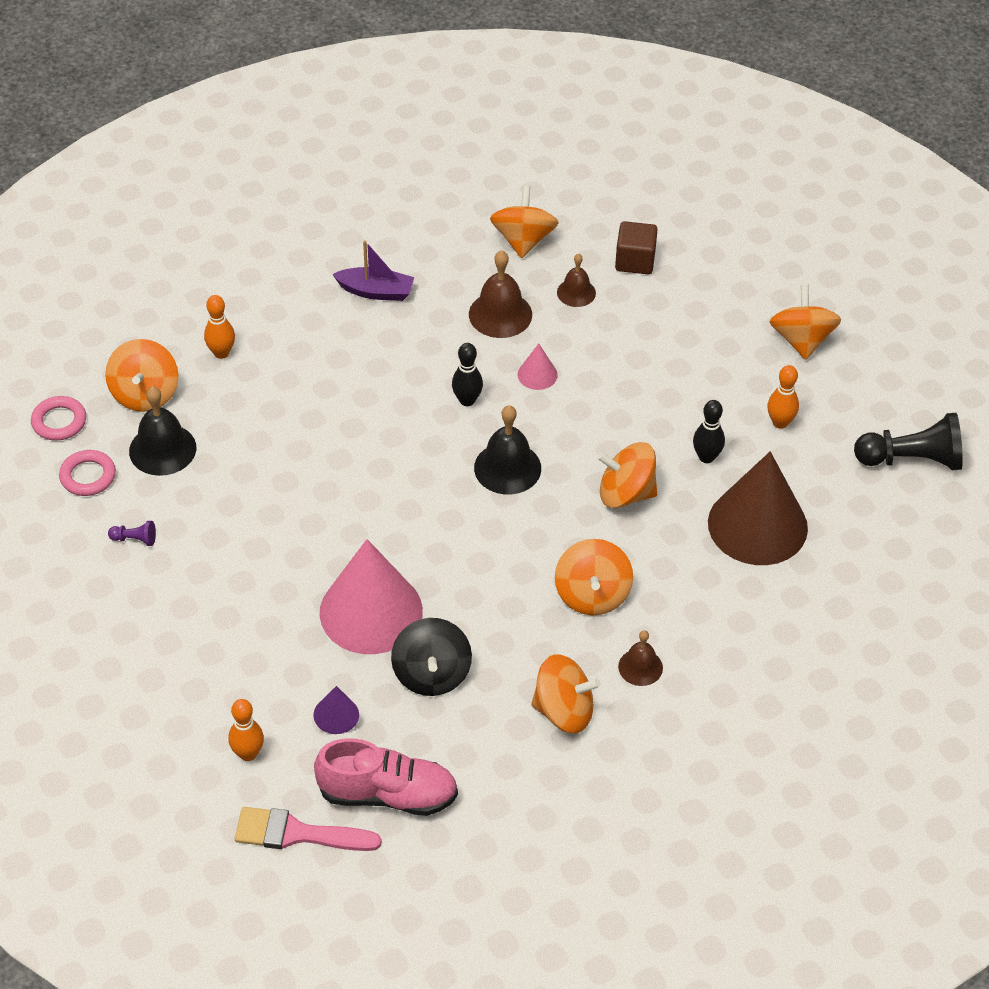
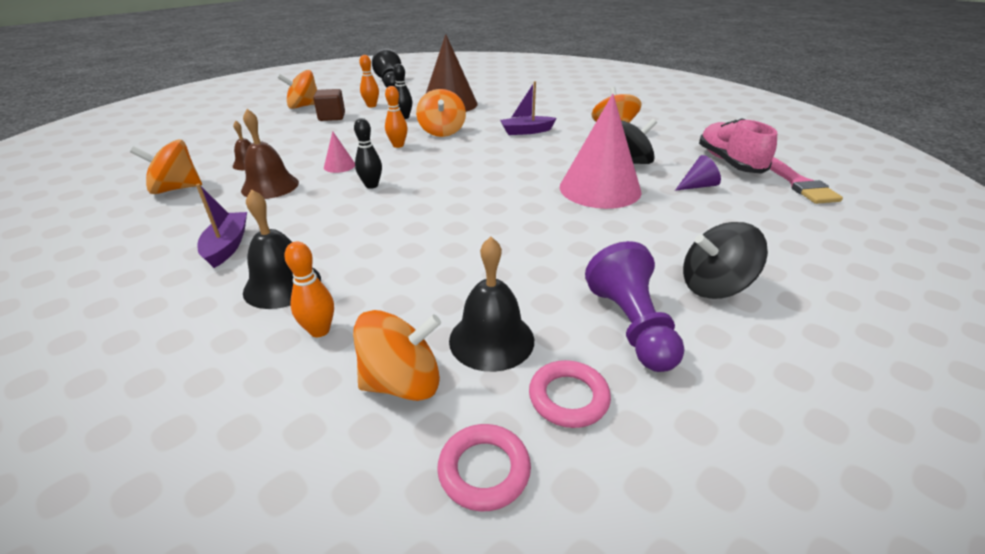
camera: 105 degrees left, 15 degrees down
purple pawn [108,521,156,546] -> purple pawn [585,241,685,372], size x2.35
orange bowling pin [228,699,264,761] -> orange bowling pin moved to [385,86,407,148]
black bell [474,405,541,494] -> black bell moved to [243,189,321,309]
orange spinning top [555,539,633,615] -> purple boat [500,81,557,135]
brown cube [615,221,658,274] -> brown cube moved to [313,89,345,121]
brown bell [618,630,663,686] -> none
none -> black spinning top [683,222,768,299]

